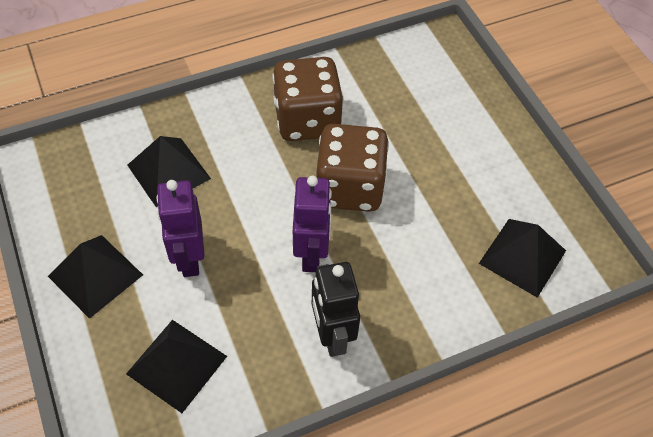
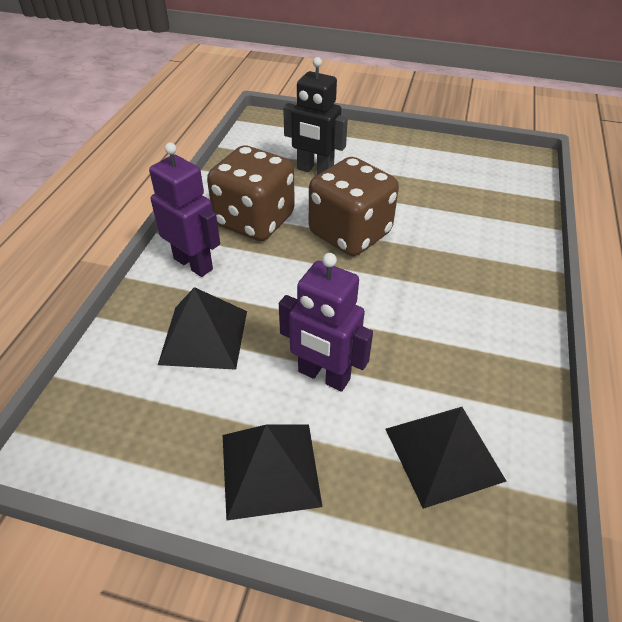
camera: 50 degrees left, 10 degrees down
purple robot [293,176,332,272] -> purple robot moved to [149,142,220,277]
black robot [312,262,360,357] -> black robot moved to [283,57,348,175]
black pyramid [479,219,566,298] -> none

